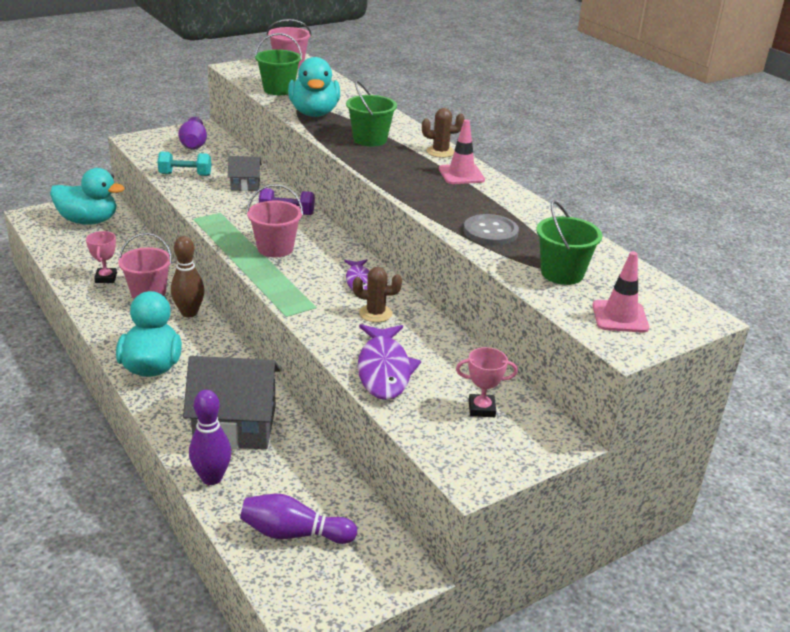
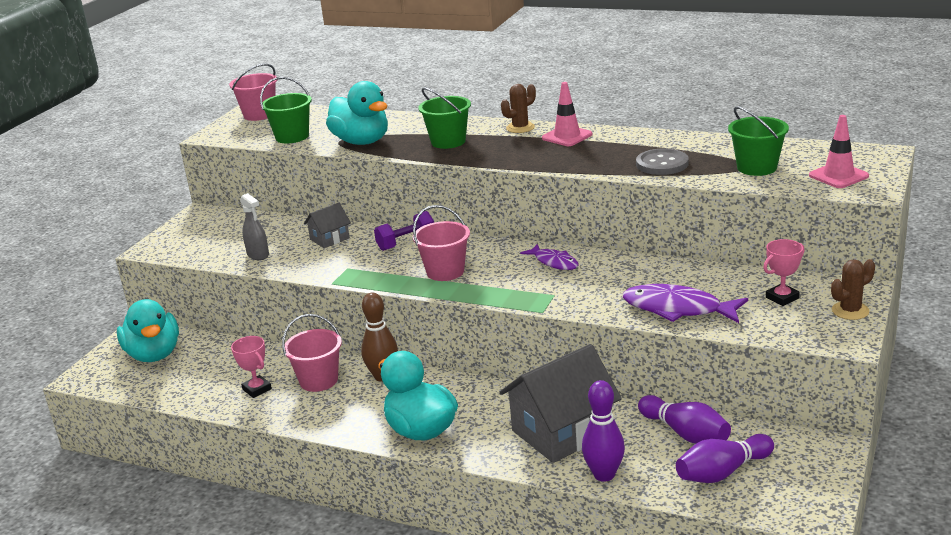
camera: 30 degrees left, 5 degrees down
turquoise duck [50,168,125,225] -> turquoise duck turned 90 degrees clockwise [117,299,179,362]
turquoise dumbbell [157,152,211,176] -> grey spray bottle [240,193,269,260]
purple bowling pin [178,117,207,149] -> purple bowling pin moved to [638,395,731,444]
brown cactus [353,267,402,322] -> brown cactus moved to [831,259,875,320]
purple fish [358,324,421,400] -> purple fish turned 150 degrees clockwise [623,284,748,323]

